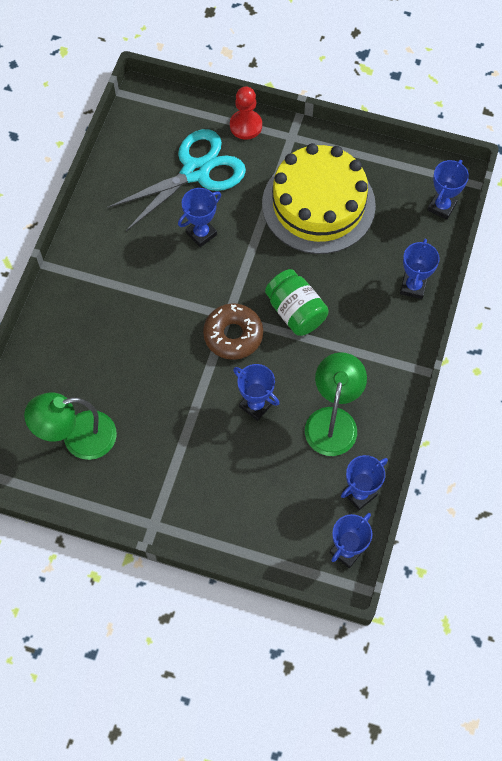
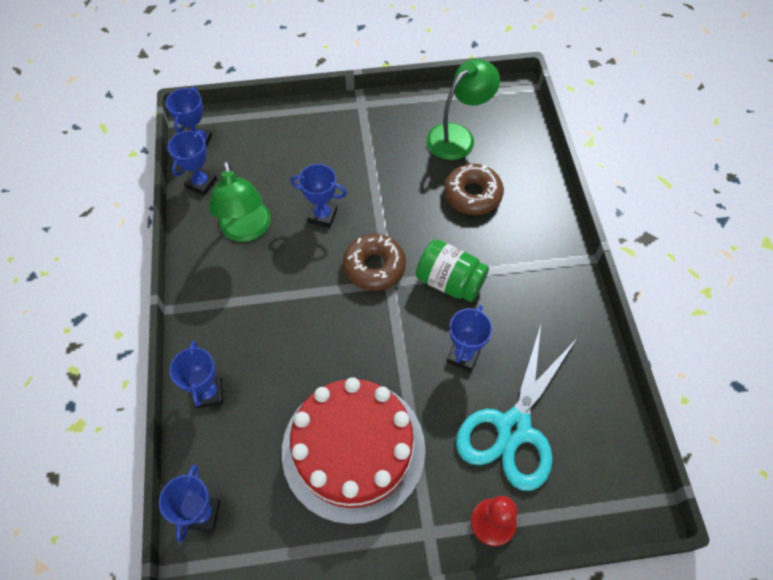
camera: 155 degrees right, 5 degrees down
yellow cake [262,143,376,254] -> red cake [282,377,426,524]
green jar [265,269,329,336] -> green jar moved to [416,239,489,302]
none -> brown donut [444,164,504,215]

